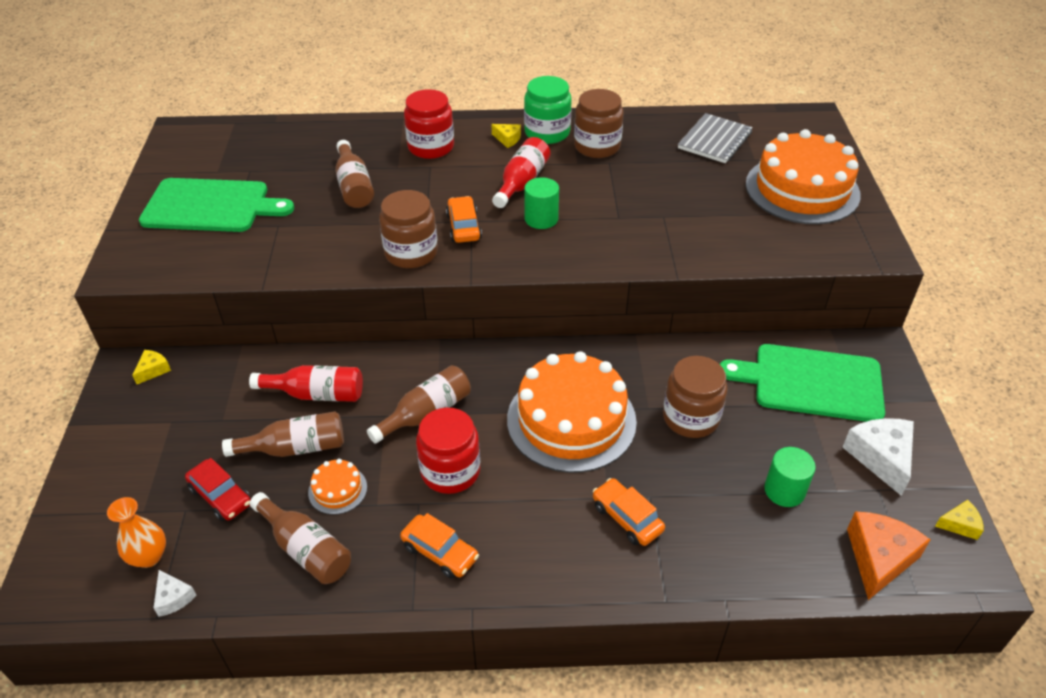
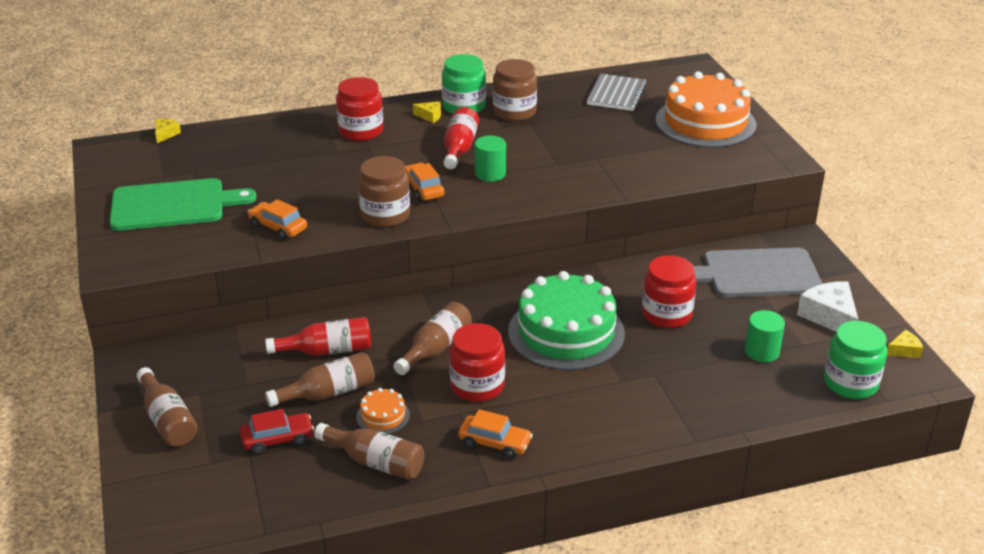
camera: 15 degrees left, 10 degrees down
orange vase [107,497,166,568] -> none
yellow cheese [132,350,171,384] -> yellow cheese moved to [155,119,181,143]
white cheese [153,570,197,617] -> none
red car [185,458,251,521] -> red car turned 45 degrees counterclockwise [240,409,314,454]
brown bottle [335,140,374,208] -> brown bottle moved to [137,367,198,447]
orange cake [507,351,637,473] -> green cake [508,271,625,370]
orange car [593,478,665,546] -> orange car moved to [248,199,307,240]
brown jar [663,356,728,438] -> red jar [642,255,697,328]
green cutting board [720,344,885,422] -> grey cutting board [693,248,823,297]
orange cheese [847,511,931,600] -> green jar [824,321,888,399]

